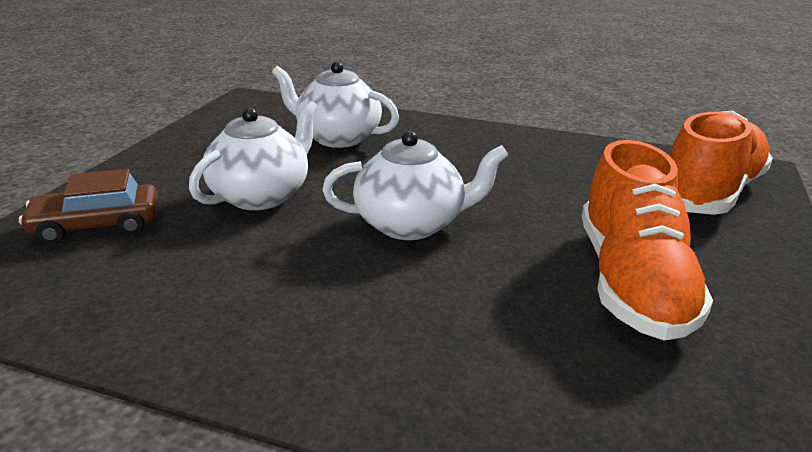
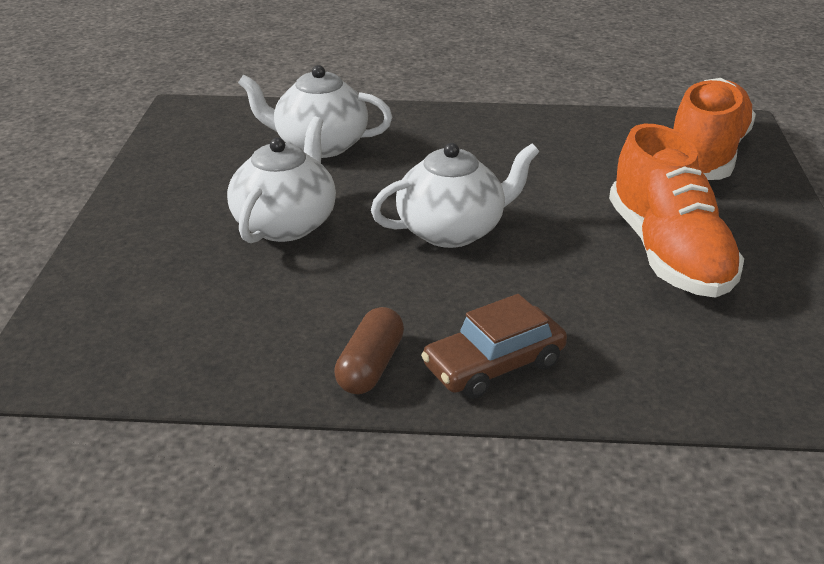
camera: 15 degrees left, 5 degrees up
brown car [19,169,158,244] -> brown car moved to [421,294,567,399]
none -> brown capsule [334,307,404,394]

